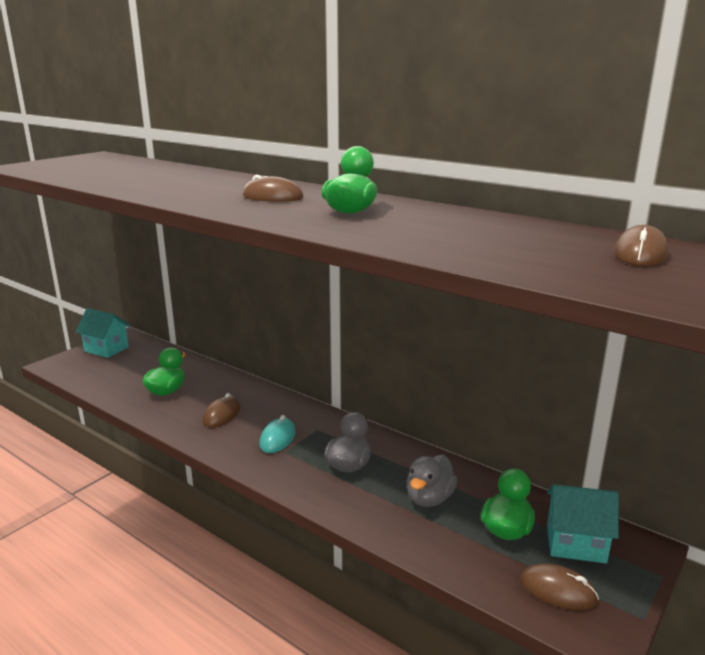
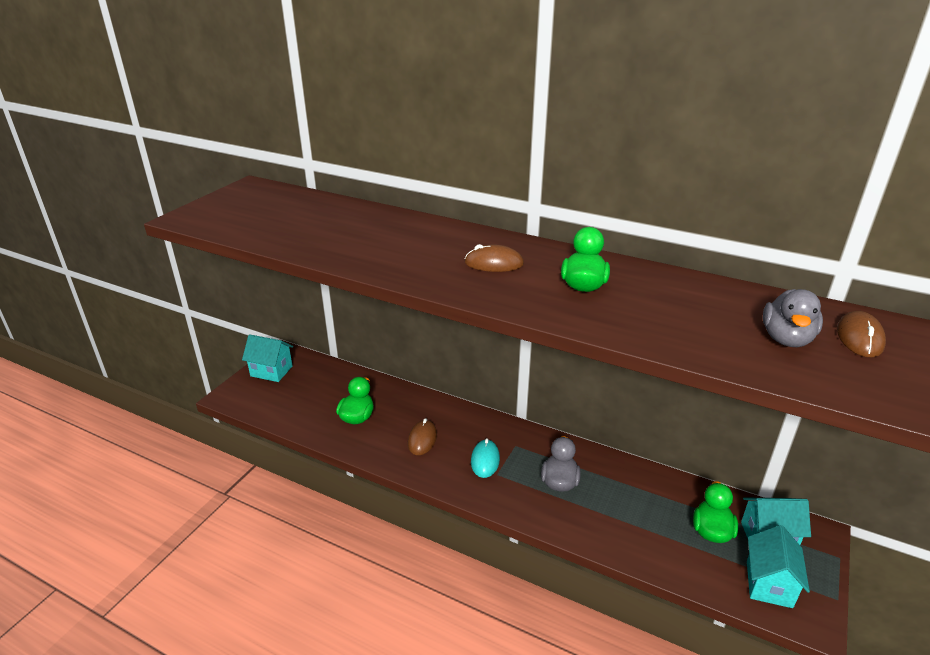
camera: 10 degrees left, 10 degrees up
grey duck [407,454,458,507] -> grey duck moved to [763,289,823,347]
brown mouse [520,564,599,610] -> turquoise house [747,525,810,608]

